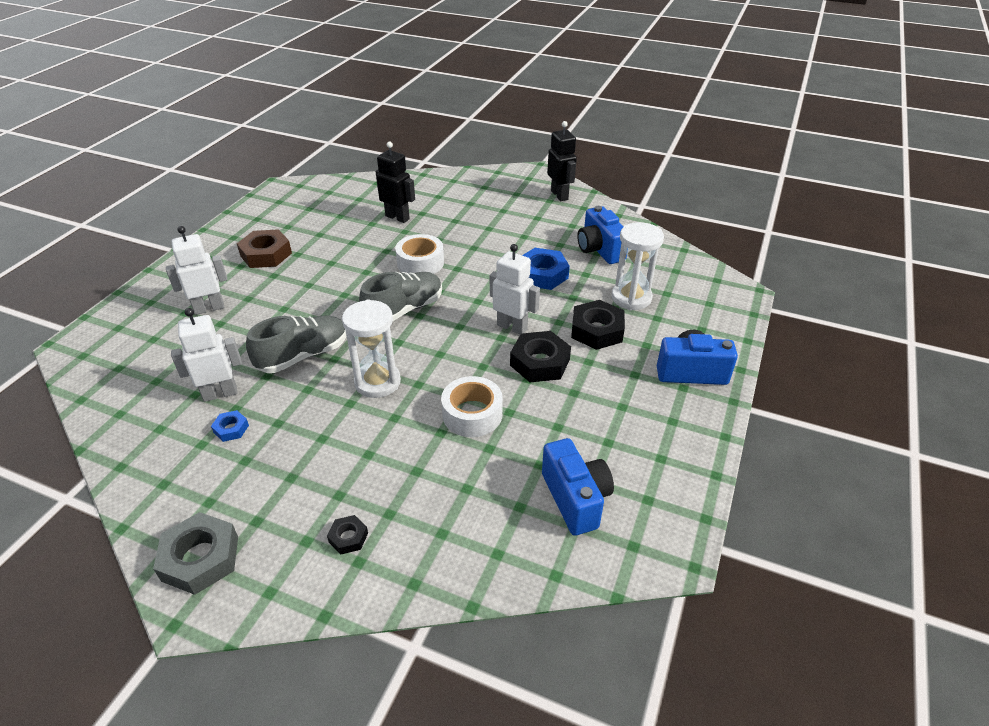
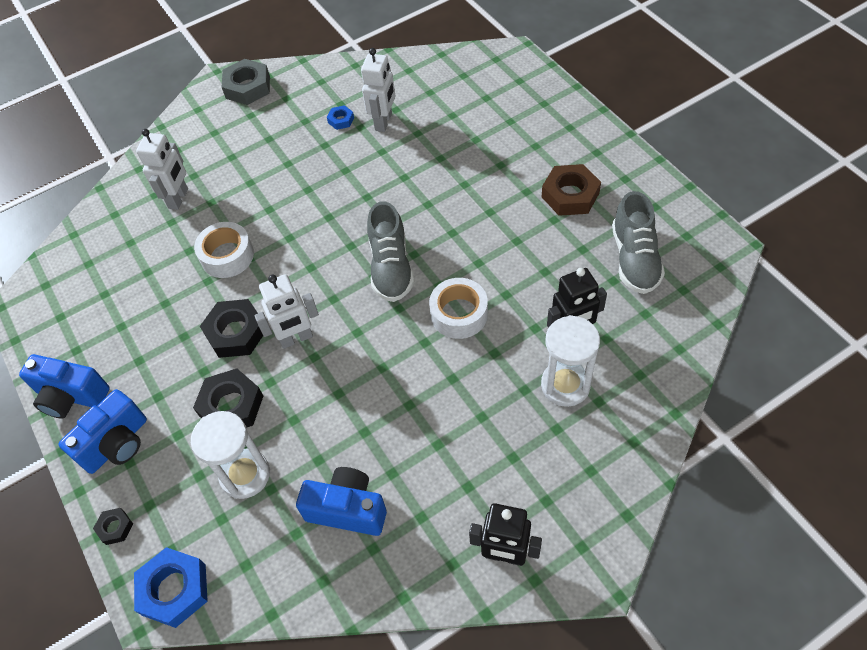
camera: 130 degrees right, 15 degrees up
white robot [166,226,228,315] -> white robot moved to [136,129,188,210]
grey shoe [246,315,346,373] -> grey shoe moved to [612,191,665,294]
black nut [327,515,368,554] -> black nut moved to [93,508,133,545]
white hourglass [342,299,401,398] -> white hourglass moved to [541,315,600,407]
blue nut [522,248,570,290] -> blue nut moved to [134,547,208,628]
blue camera [542,438,614,535] -> blue camera moved to [19,354,110,419]

